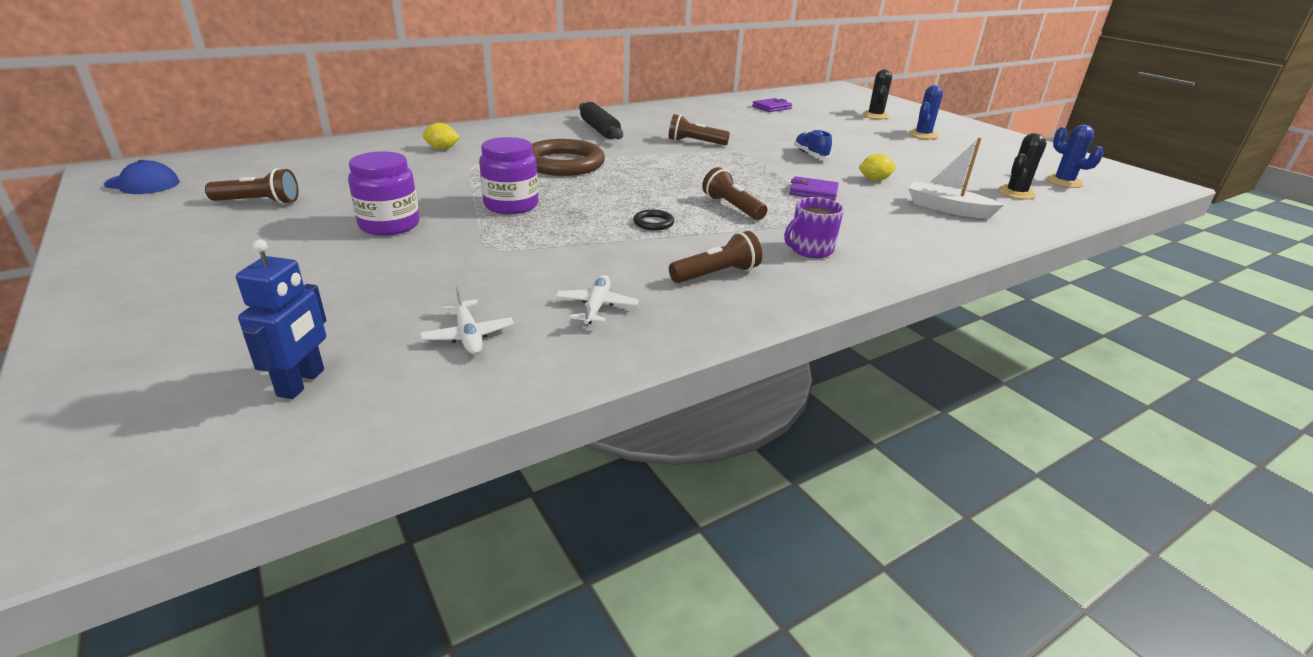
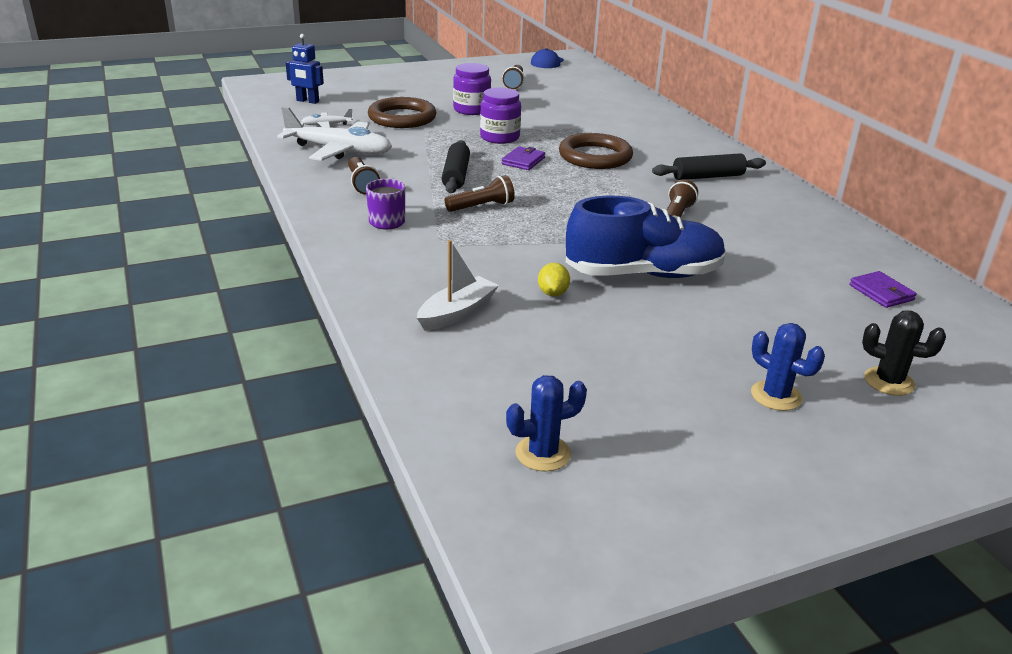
camera: 100 degrees right, 0 degrees up
yellow lemon [423,123,460,150] -> none
white plane [555,275,639,324] -> white plane [277,107,392,161], size x2.17
black ring [633,209,674,230] -> black rolling pin [442,140,470,193]
purple wallet [790,176,839,201] -> purple wallet moved to [502,146,545,170]
blue shoe [794,129,832,158] -> blue shoe [566,196,726,278], size x2.34
black cactus [998,133,1047,200] -> none
none -> brown ring [368,97,437,128]

